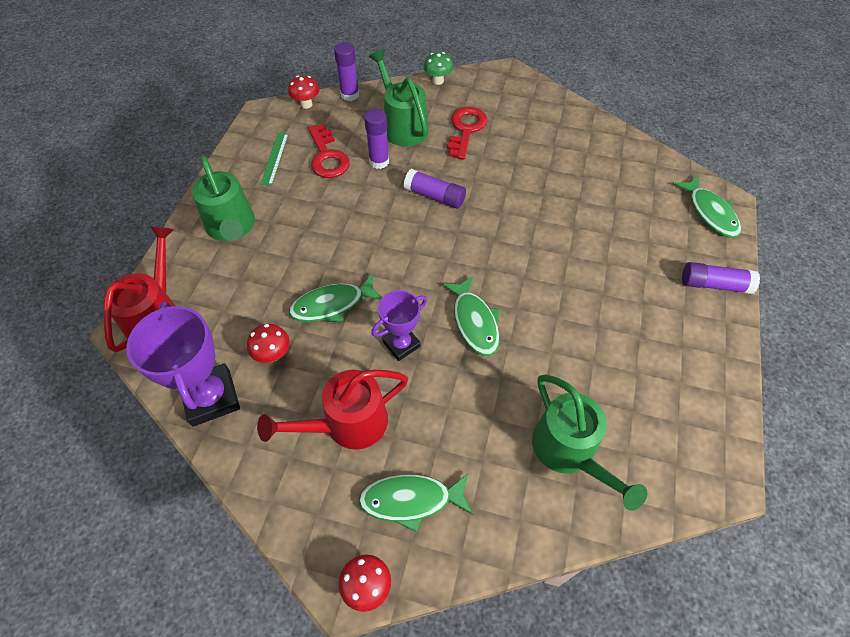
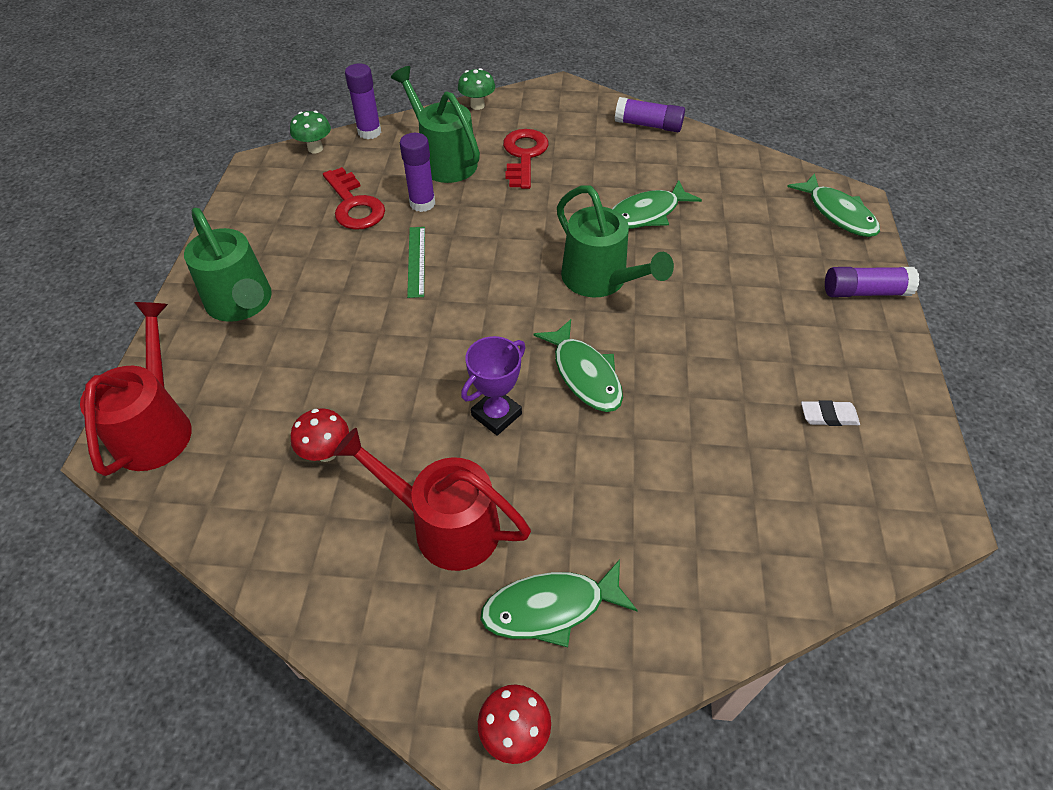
camera: 10 degrees left, 5 degrees down
purple trophy [126,302,240,427] -> none
red watering can [257,370,408,450] -> red watering can turned 60 degrees clockwise [334,428,531,571]
green ruler [260,133,289,186] -> green ruler moved to [407,227,425,298]
red mushroom [288,75,319,109] -> green mushroom [290,111,331,153]
green fish [289,274,382,323] -> green fish moved to [612,180,702,229]
purple glue stick [404,169,466,208] -> purple glue stick moved to [615,97,685,132]
green watering can [532,375,647,511] -> green watering can moved to [557,185,674,297]
none -> white eraser [801,400,860,426]

